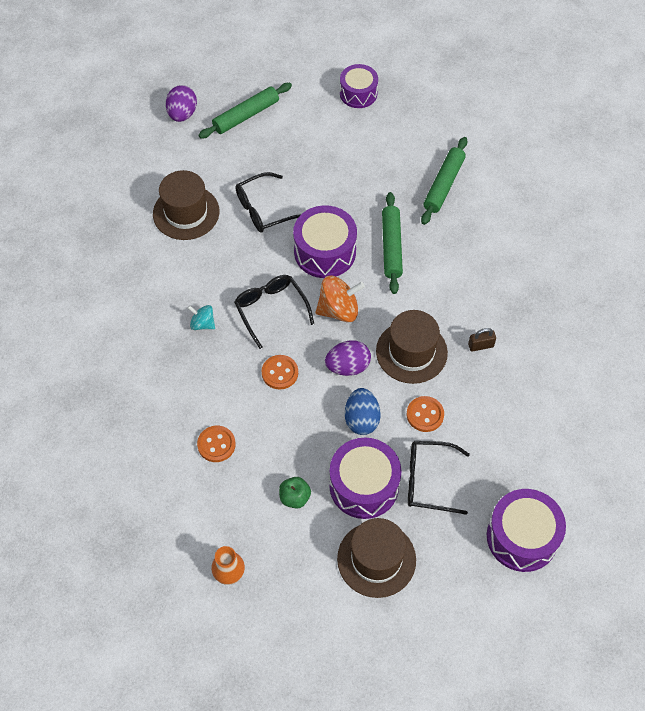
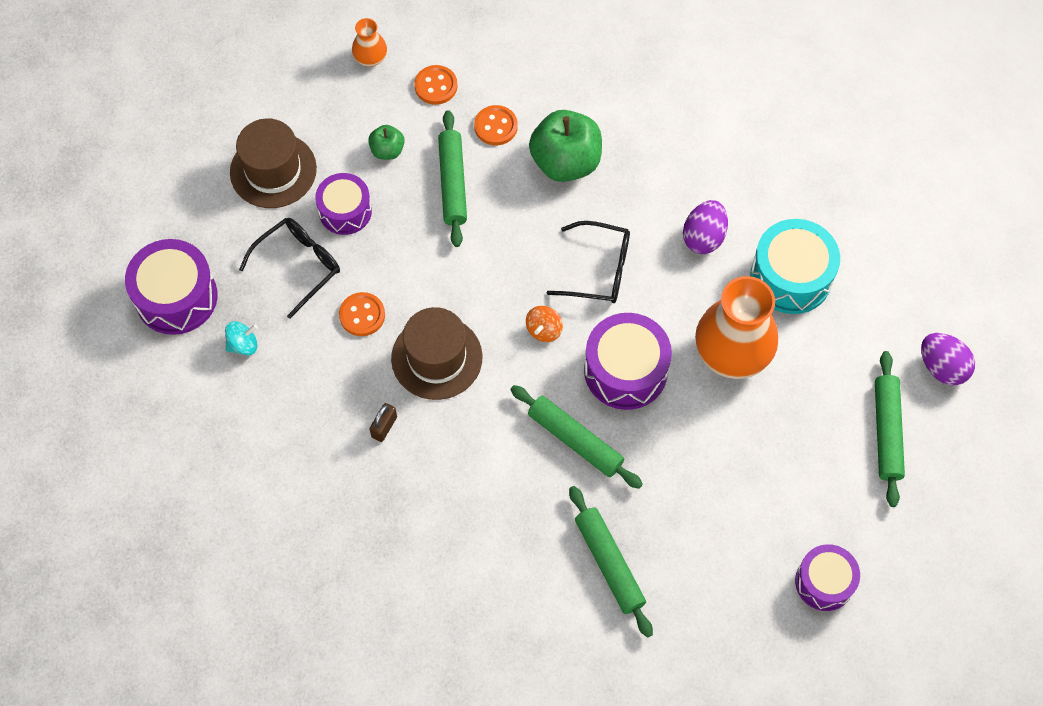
camera: 130 degrees right, 5 degrees up
brown hat [153,170,219,240] -> turquoise drum [750,219,840,314]
turquoise spinning top [188,305,215,330] -> turquoise spinning top moved to [225,321,258,355]
black glasses [235,172,301,233] -> orange vase [695,276,778,379]
orange button [262,355,298,390] -> orange button moved to [414,65,458,105]
orange spinning top [315,276,365,322] -> orange spinning top [526,306,563,342], size x0.58
purple egg [325,340,371,376] -> purple egg moved to [683,200,728,254]
purple drum [329,438,402,519] -> purple drum [315,173,372,235], size x0.66
blue egg [345,388,381,435] -> none
none -> green rolling pin [438,110,467,247]
none -> green apple [529,110,602,182]

